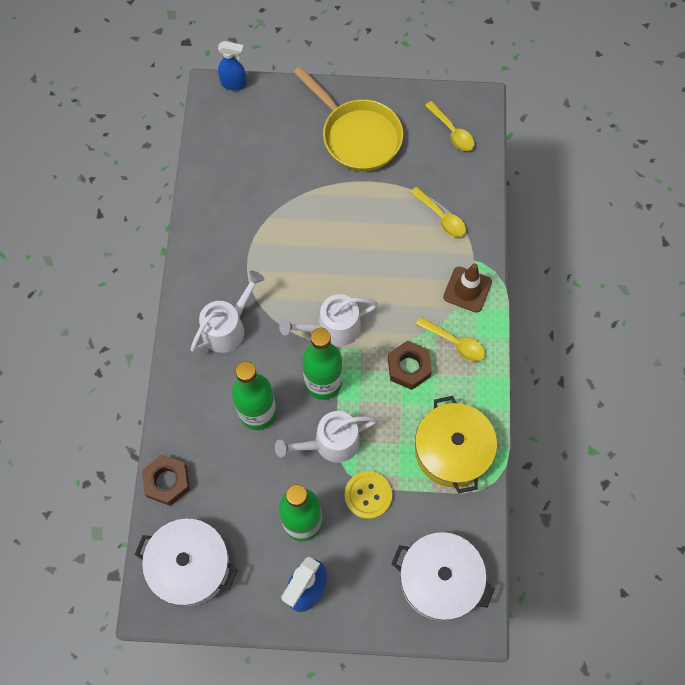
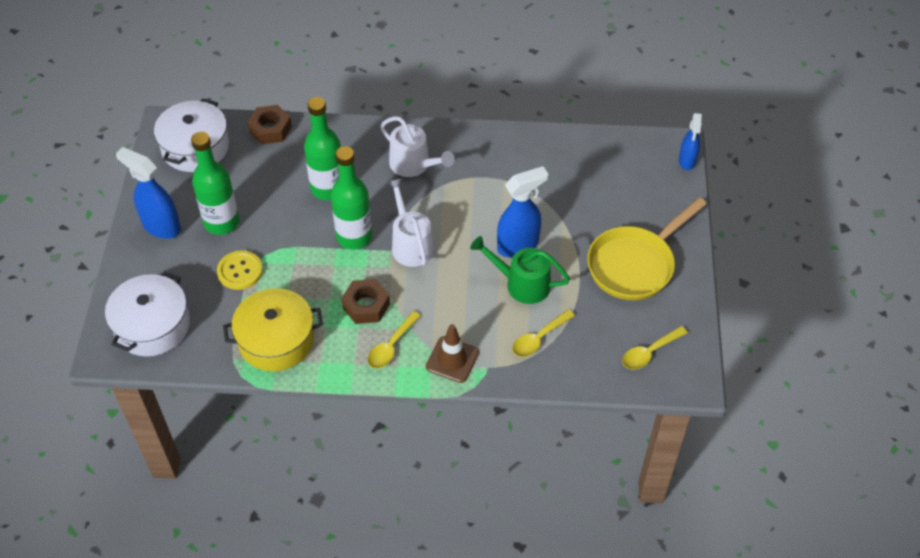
camera: 90 degrees right, 15 degrees down
white watering can [275,411,378,463] -> none
none -> green watering can [470,236,570,304]
none -> blue spray bottle [497,166,548,258]

